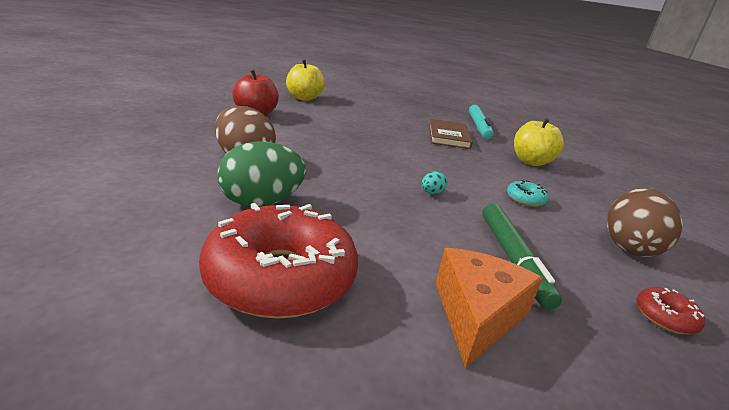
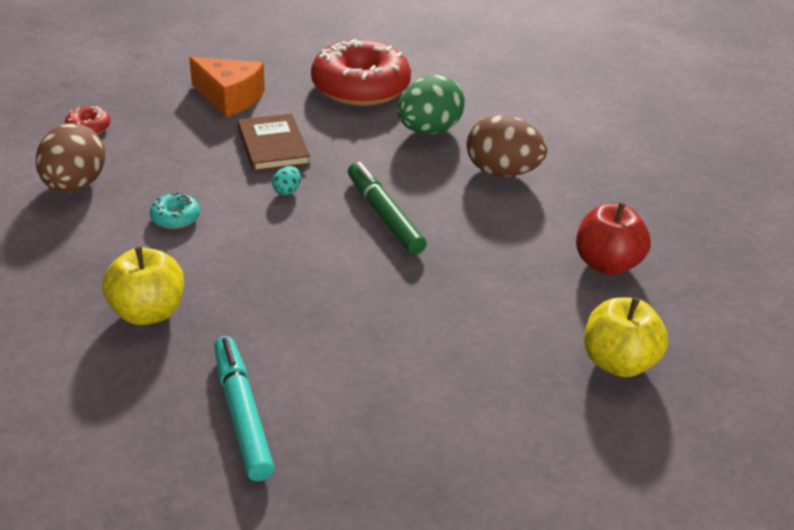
camera: 160 degrees right, 10 degrees up
brown book [429,119,473,149] -> brown book moved to [238,114,310,172]
orange cheese [436,248,543,368] -> orange cheese turned 60 degrees counterclockwise [189,57,265,117]
green marker [482,203,562,310] -> green marker moved to [348,162,427,255]

